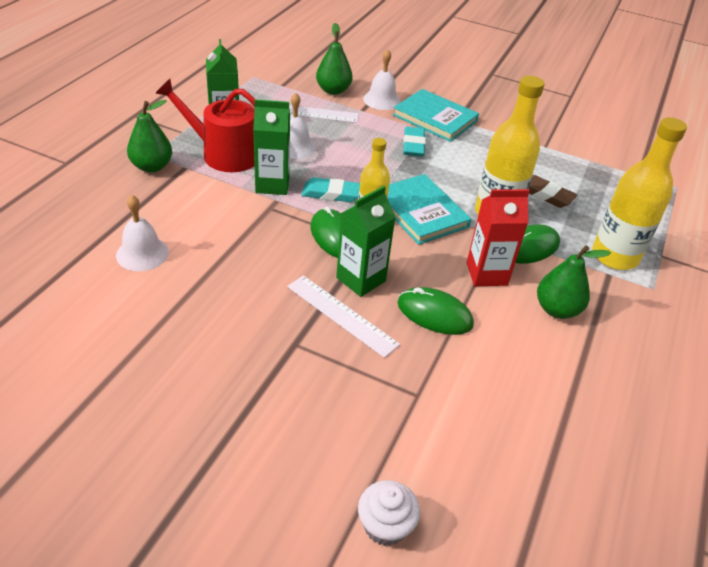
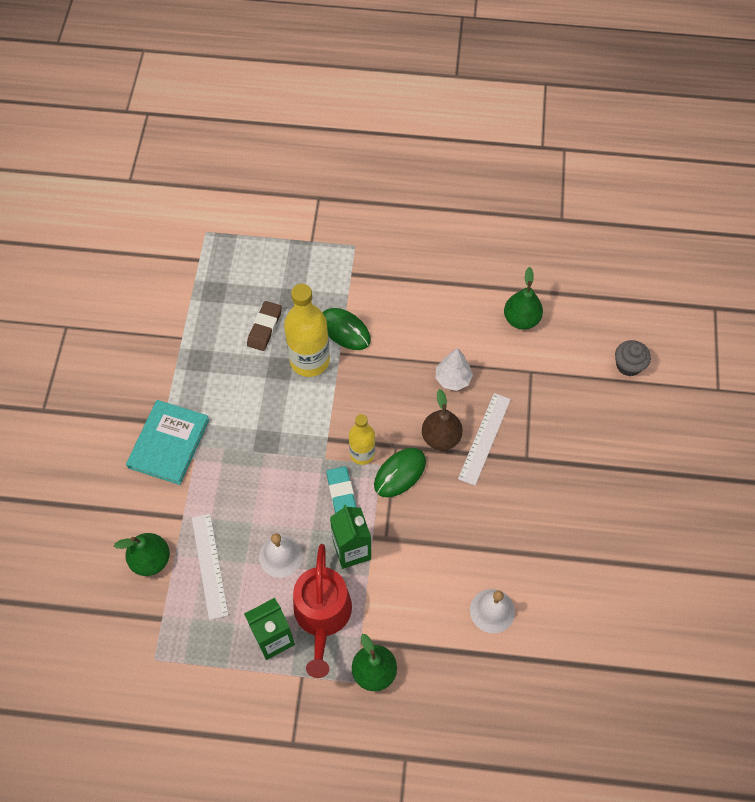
camera: 105 degrees left, 20 degrees up
green carton [336,186,396,297] -> brown pear [422,389,463,450]
white cupcake [358,480,420,546] -> grey cupcake [615,340,651,376]
white bell [363,49,401,110] -> none
turquoise book [388,174,471,245] -> none
green mouse [397,287,474,335] -> white tree [436,348,473,391]
turquoise eraser [403,127,426,157] -> none
red carton [467,189,530,286] -> none
green pear [537,246,611,319] -> green pear moved to [504,267,543,330]
yellow bottle [592,117,687,270] -> none

